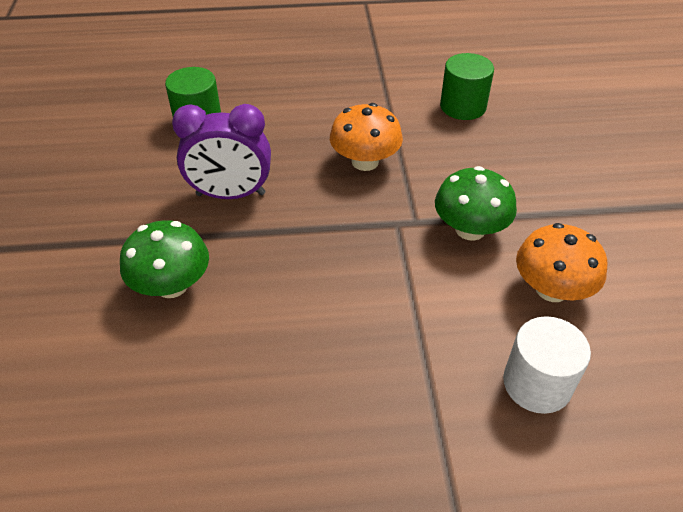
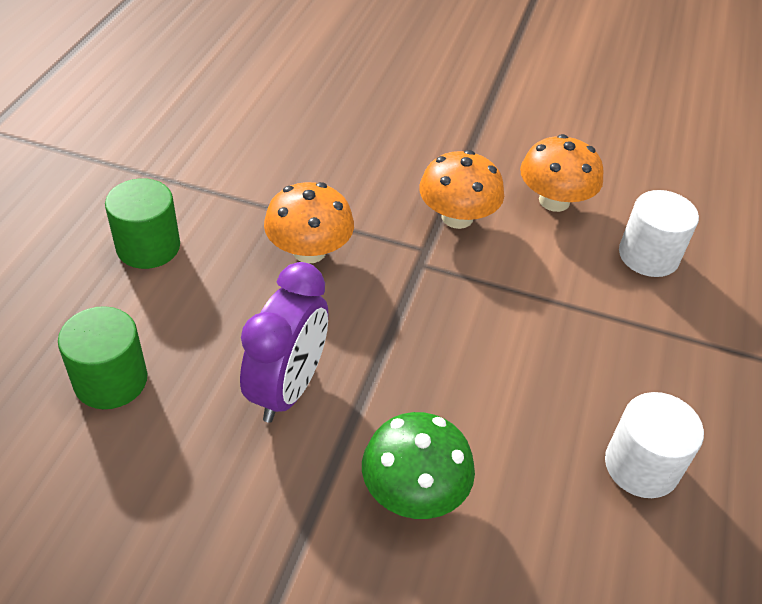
camera: 70 degrees left, 0 degrees up
green mushroom [435,166,517,241] -> orange mushroom [419,150,504,229]
green cylinder [440,53,494,120] -> green cylinder moved to [105,178,180,269]
none -> white cylinder [605,392,704,498]

